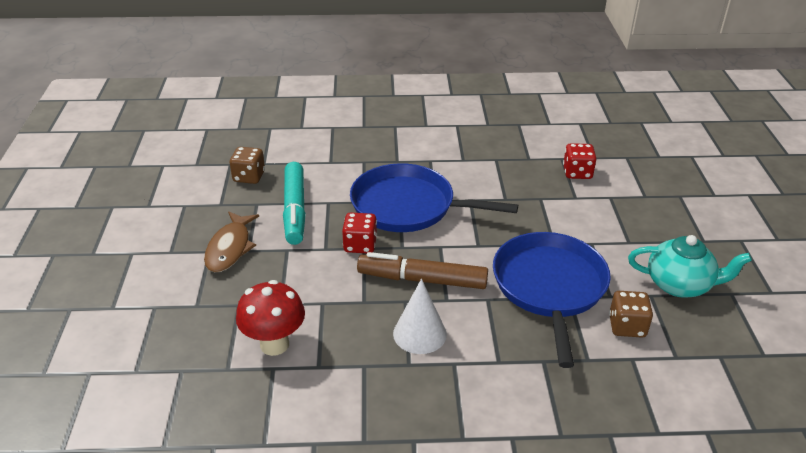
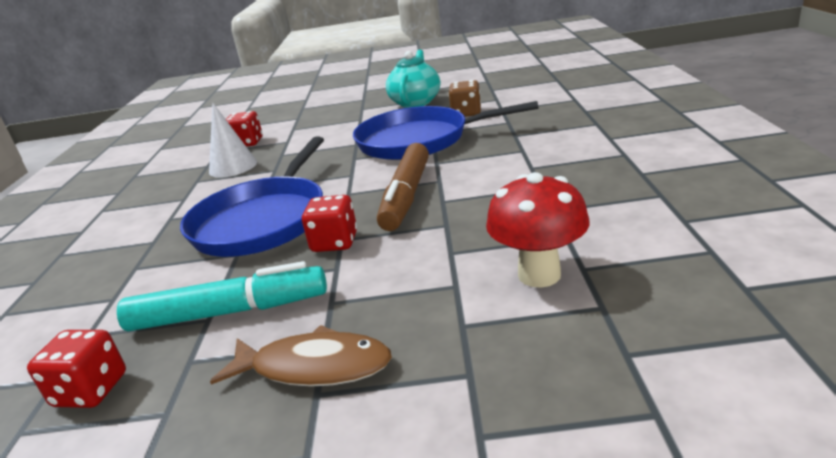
camera: 85 degrees left, 10 degrees down
brown dice [230,147,265,184] -> red dice [27,330,126,408]
white cone [393,279,447,354] -> white cone moved to [209,103,257,178]

